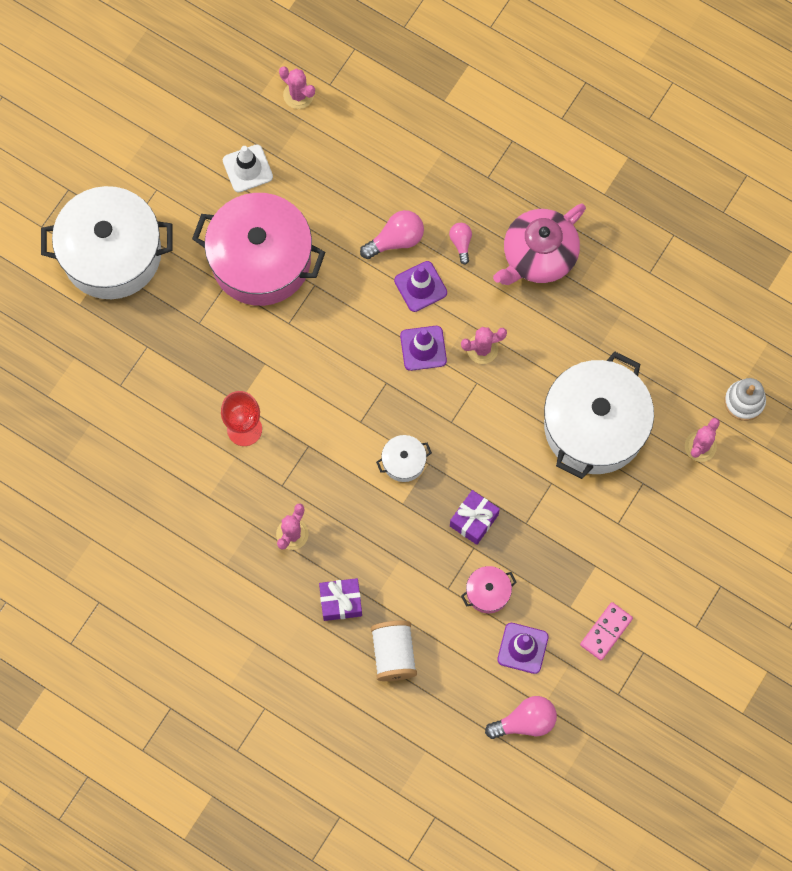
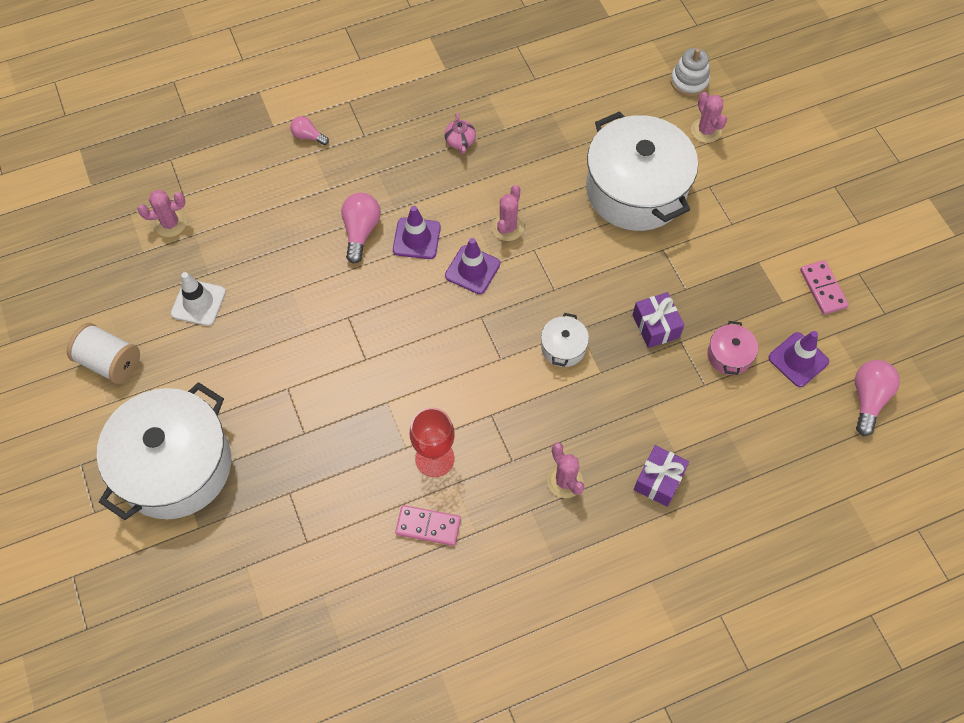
camera: 55 degrees left, 10 degrees down
pink pot [192,193,325,306] -> none
white spool [371,620,417,681] -> white spool moved to [67,323,140,384]
pink light bulb [449,223,472,265] -> pink light bulb moved to [290,116,329,145]
pink teapot [493,203,586,285] -> pink teapot [444,112,476,154], size x0.42
none -> pink domino [395,505,461,546]

